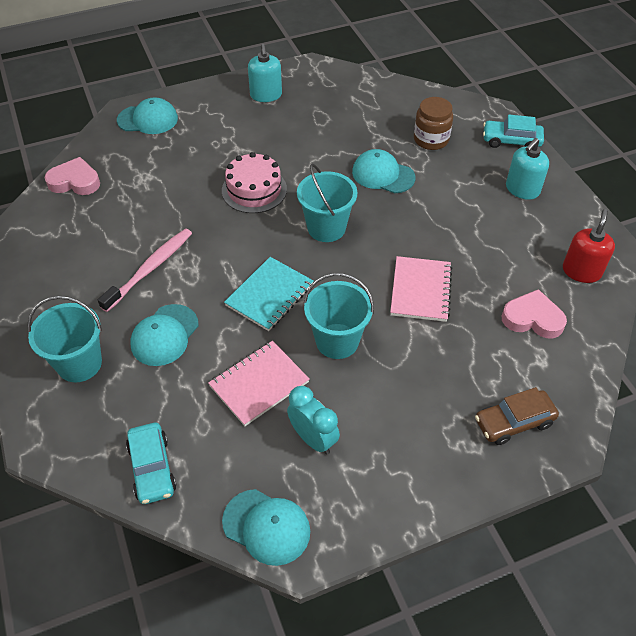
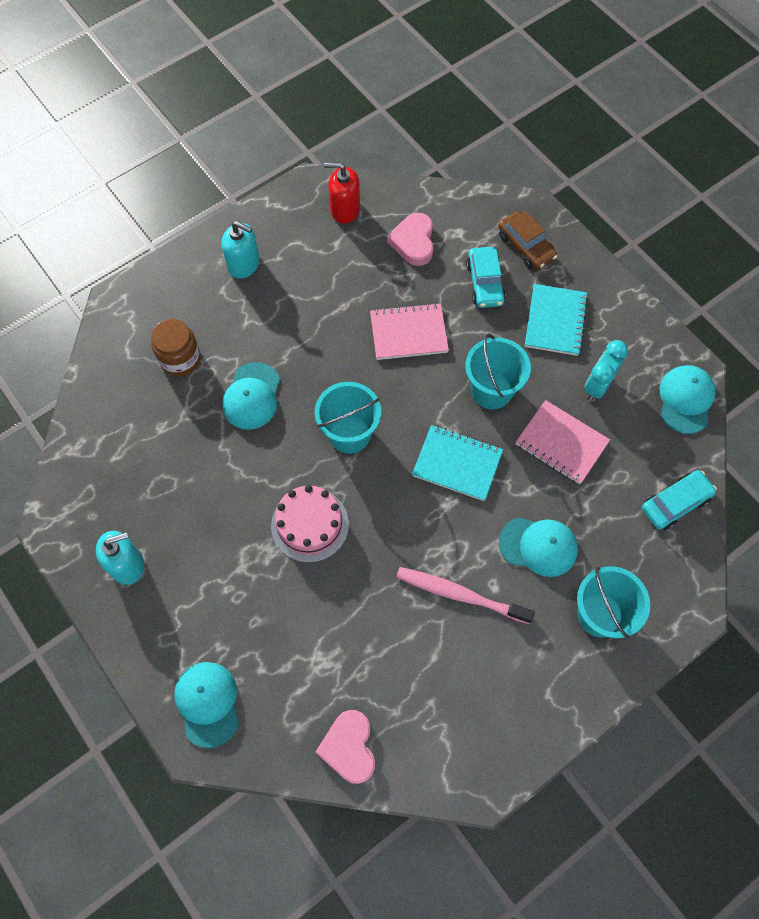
camera: 105 degrees left, 15 degrees up
turquoise car [483,115,544,148] -> turquoise car moved to [466,247,506,308]
none -> turquoise notebook [525,284,588,356]

